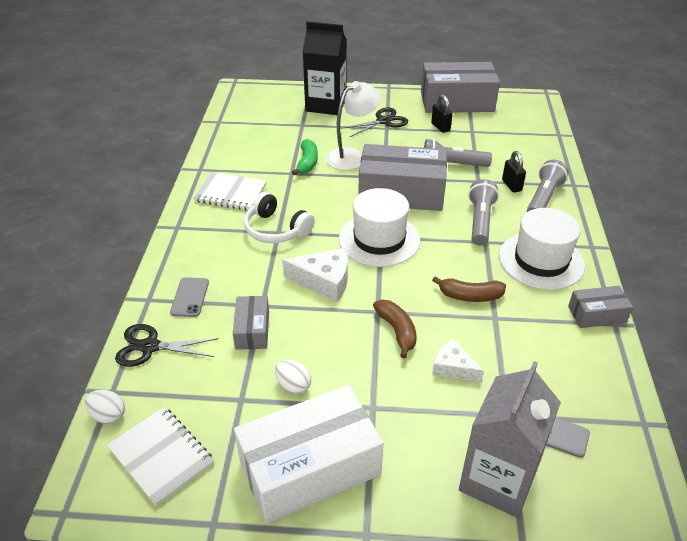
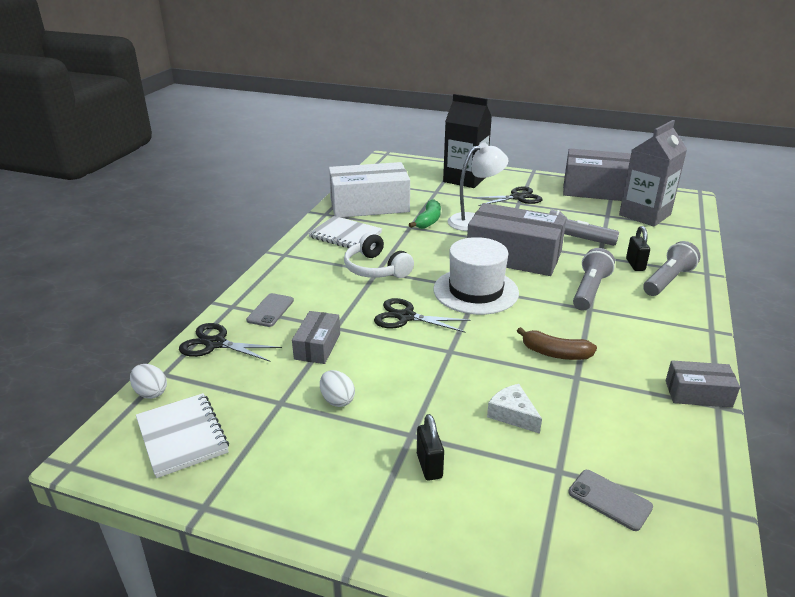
camera: 15 degrees right, 10 degrees down
white box [234,385,383,524] -> white box moved to [329,162,410,218]
white cheese [282,248,348,302] -> black scissors [374,298,471,333]
brown banana [373,300,417,358] -> none
black padlock [431,95,453,133] -> black padlock moved to [417,414,444,481]
grey carton [459,361,561,518] -> grey carton moved to [619,120,687,227]
white hat [499,208,585,290] -> none

